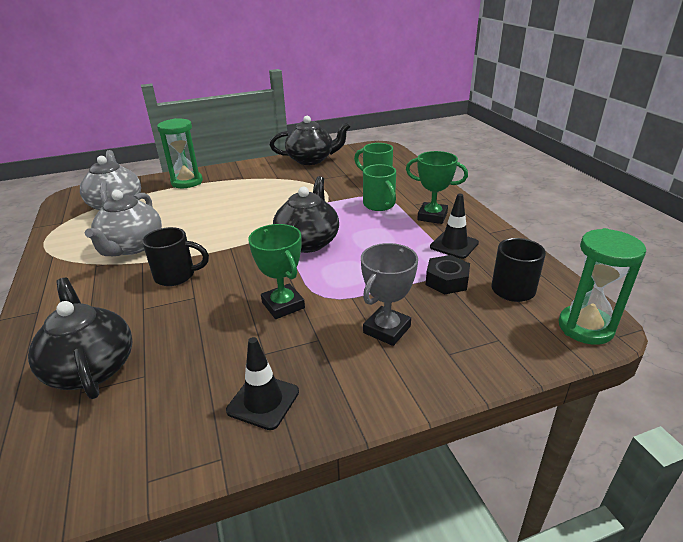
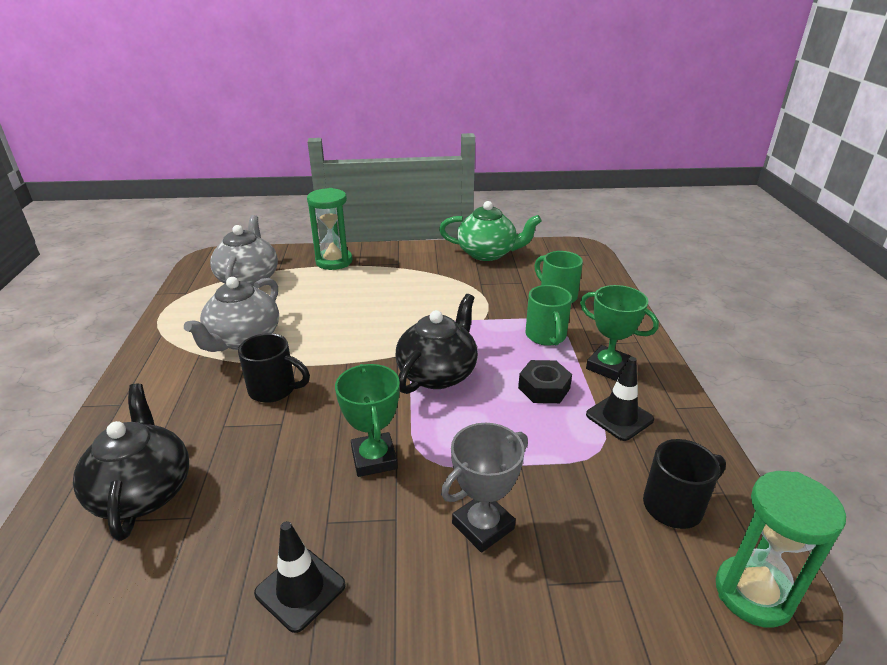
camera: 15 degrees right, 0 degrees up
black teapot [270,116,350,165] -> green teapot [439,201,542,261]
black nut [426,255,470,294] -> black nut moved to [518,360,572,403]

